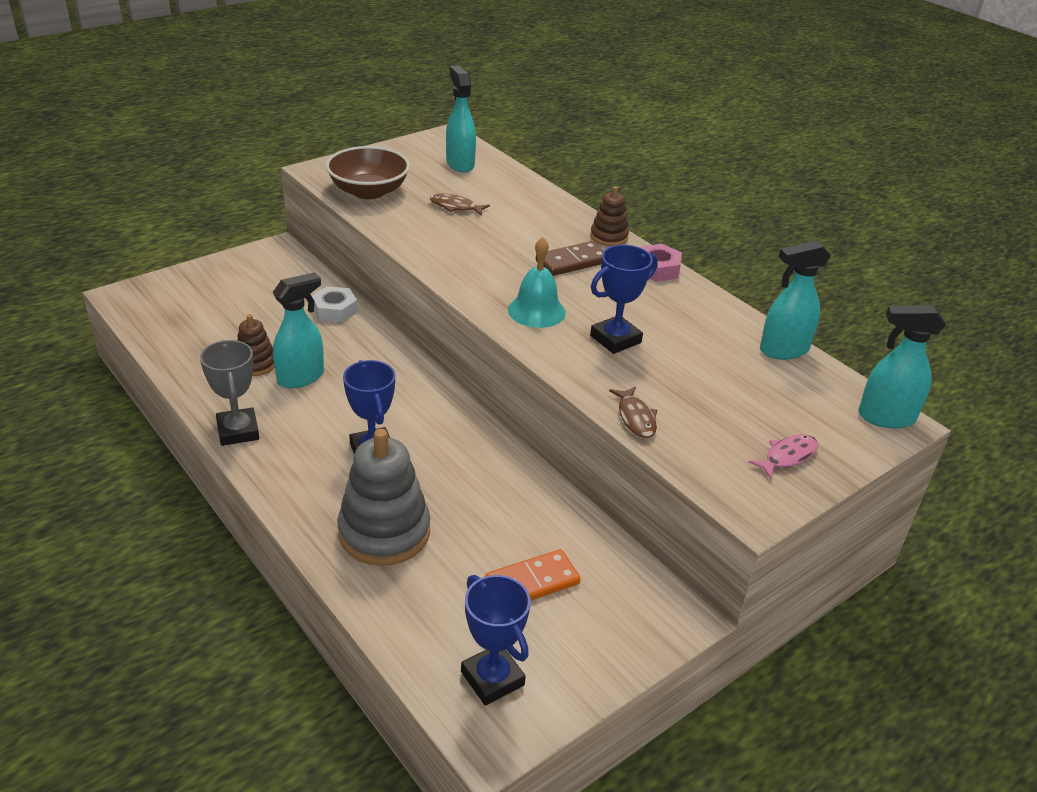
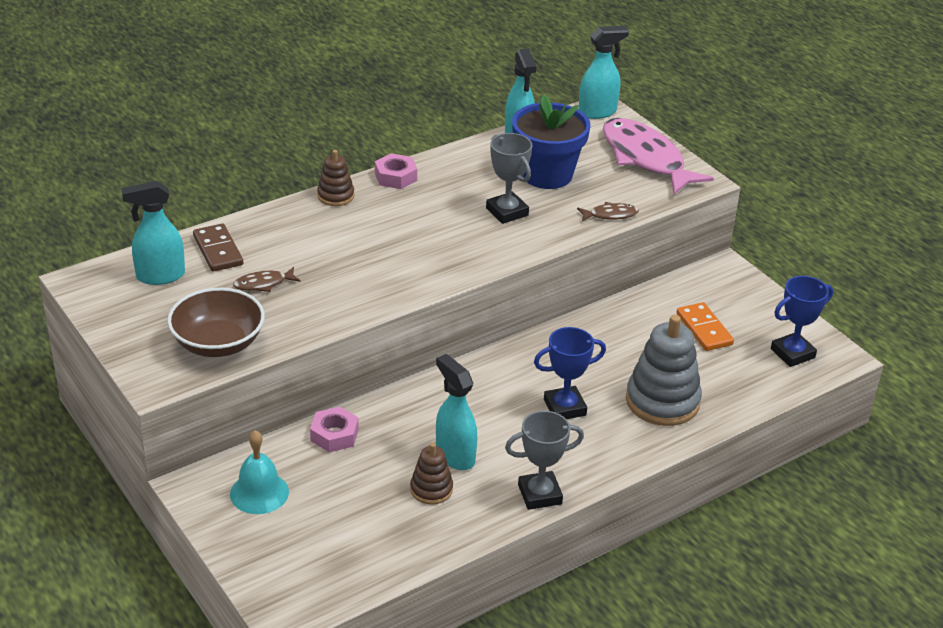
camera: 85 degrees left, 0 degrees up
white nut [312,286,358,323] -> pink nut [310,407,359,452]
brown fish [430,194,490,216] -> brown fish turned 45 degrees clockwise [233,267,300,292]
turquoise bell [508,237,566,328] -> turquoise bell moved to [230,430,289,514]
brown domino [536,241,604,276] -> brown domino moved to [193,224,243,272]
blue trophy [590,245,658,354] -> grey trophy [486,133,532,224]
pink fish [748,435,818,479] -> pink fish [603,118,714,195], size x2.36
turquoise spray bottle [858,305,946,429] -> turquoise spray bottle turned 120 degrees counterclockwise [579,26,629,119]
none -> blue flower pot [512,95,591,189]

